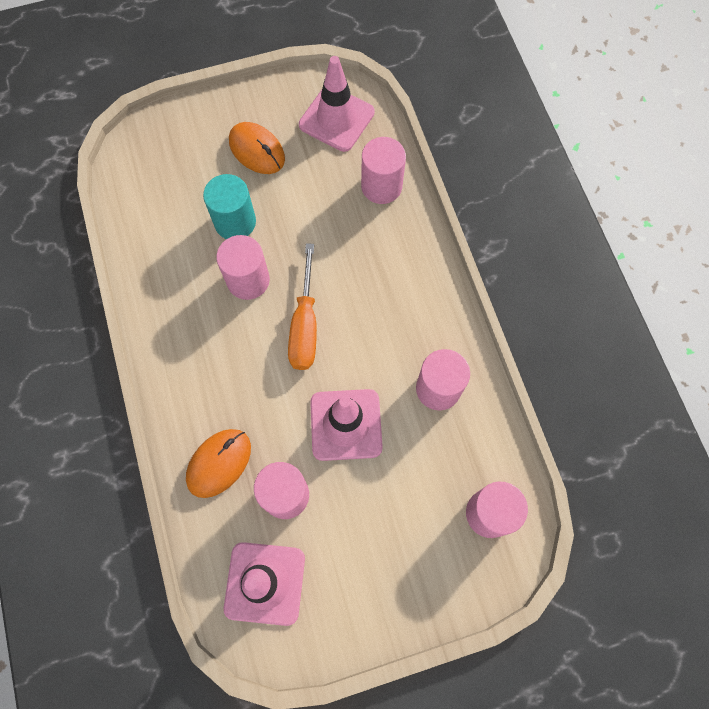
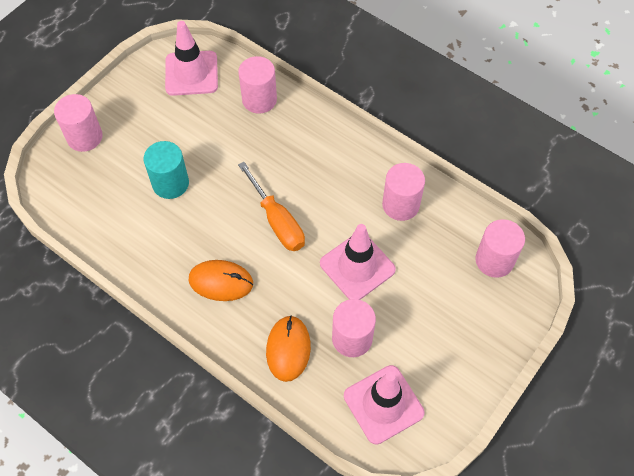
camera: 35 degrees left, 10 degrees down
pink cylinder [216,235,270,300] -> pink cylinder moved to [54,94,103,152]
orange mouse [229,122,285,174] -> orange mouse moved to [189,260,253,301]

